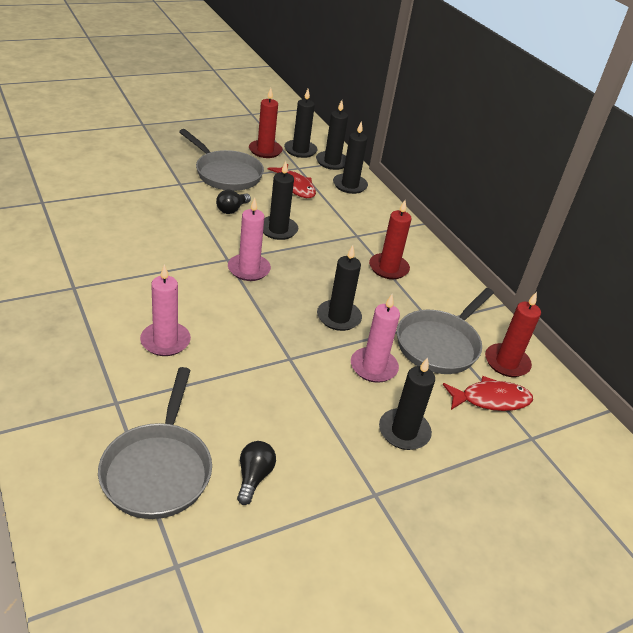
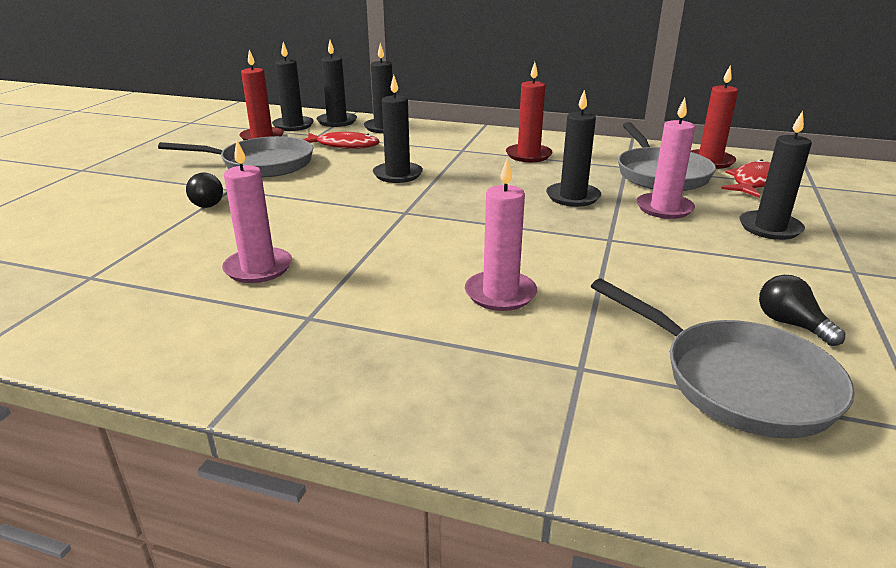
camera: 40 degrees left, 10 degrees down
black light bulb [216,190,251,214] -> black light bulb moved to [186,172,223,208]
pink candle [228,198,271,281] -> pink candle moved to [222,140,292,283]

